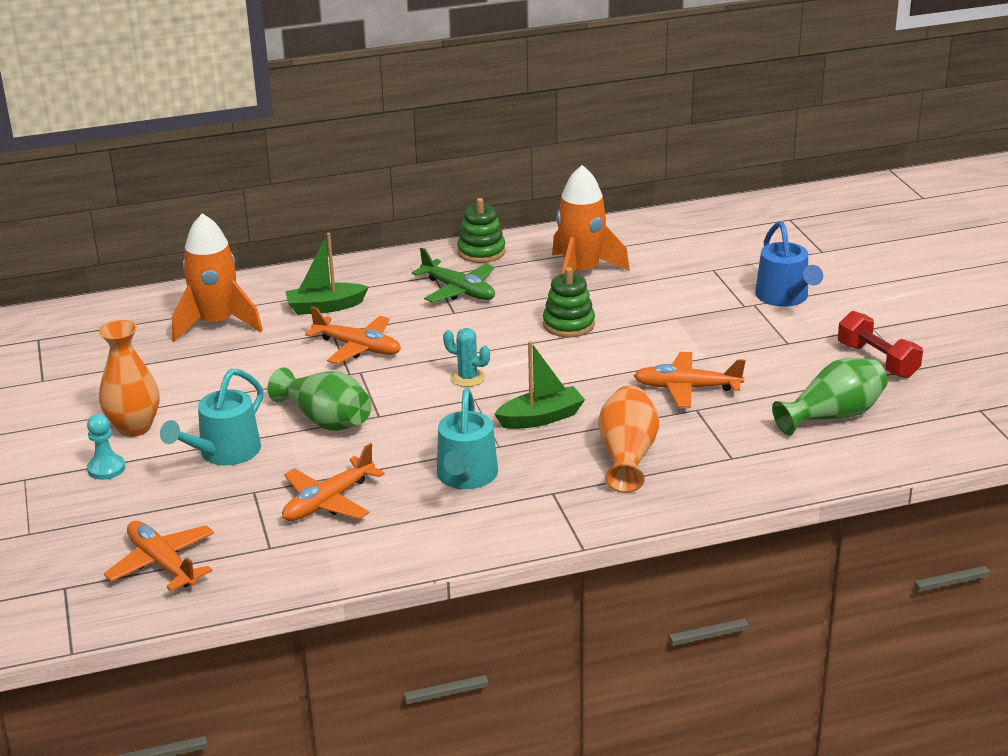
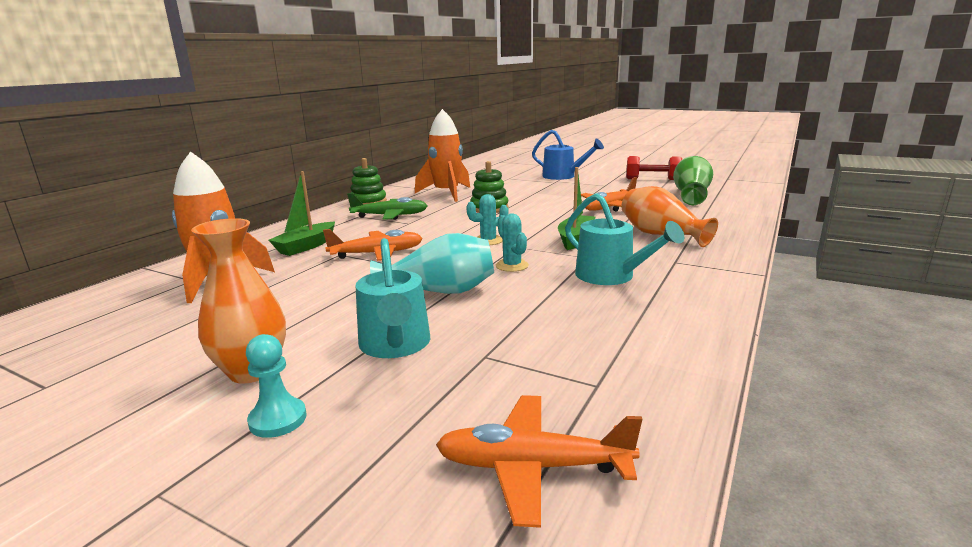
camera: 45 degrees left, 10 degrees down
green vase [268,368,372,431] -> turquoise vase [370,233,494,294]
orange plane [282,443,385,521] -> none
none -> turquoise cactus [496,214,529,272]

